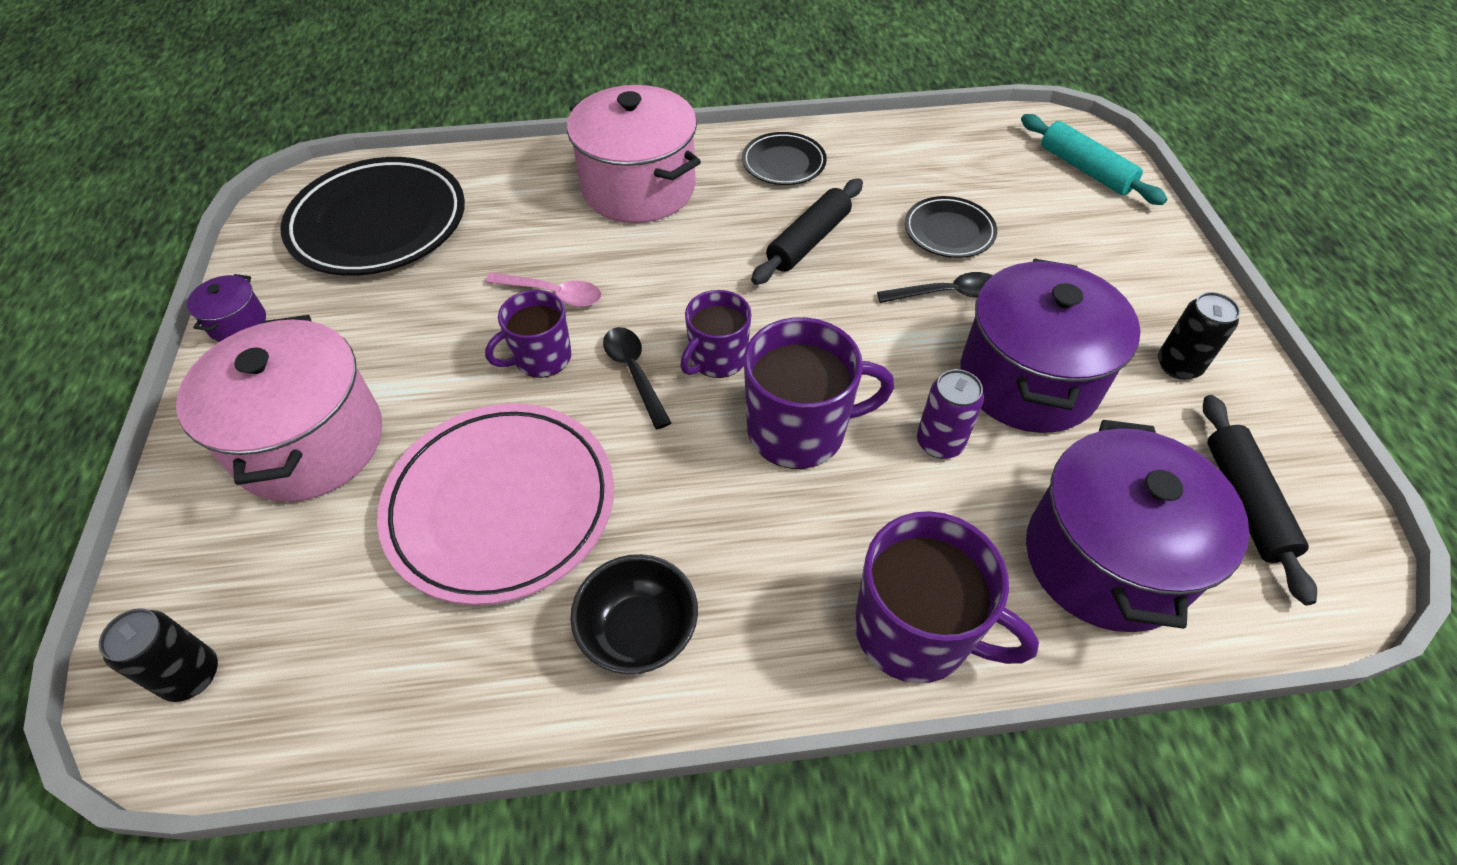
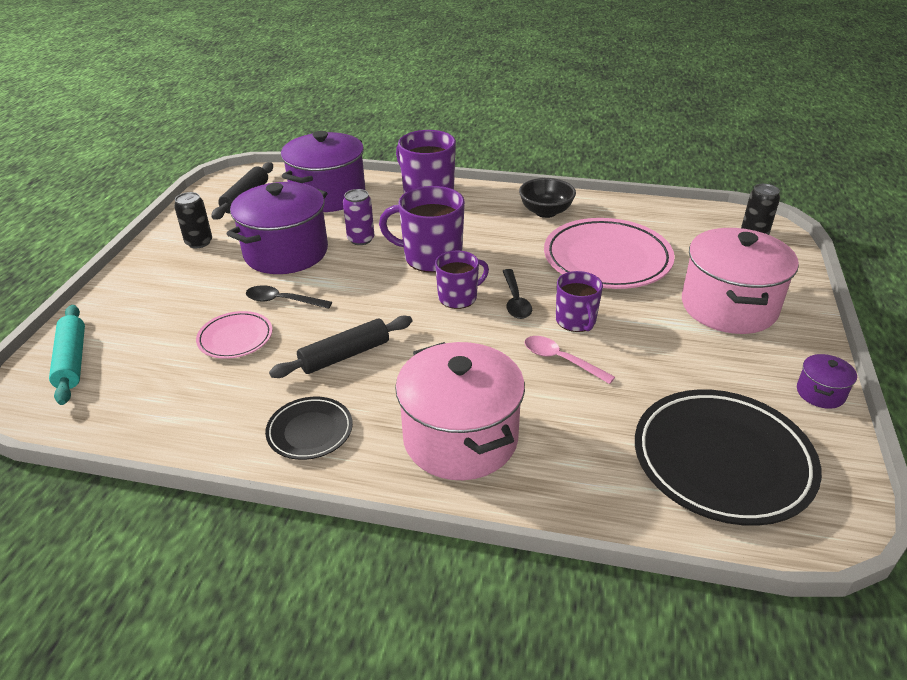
camera: 160 degrees left, 15 degrees down
purple mug [485,290,572,378] -> purple mug turned 90 degrees clockwise [556,271,603,332]
black plate [905,196,997,258] -> pink plate [196,311,273,359]

